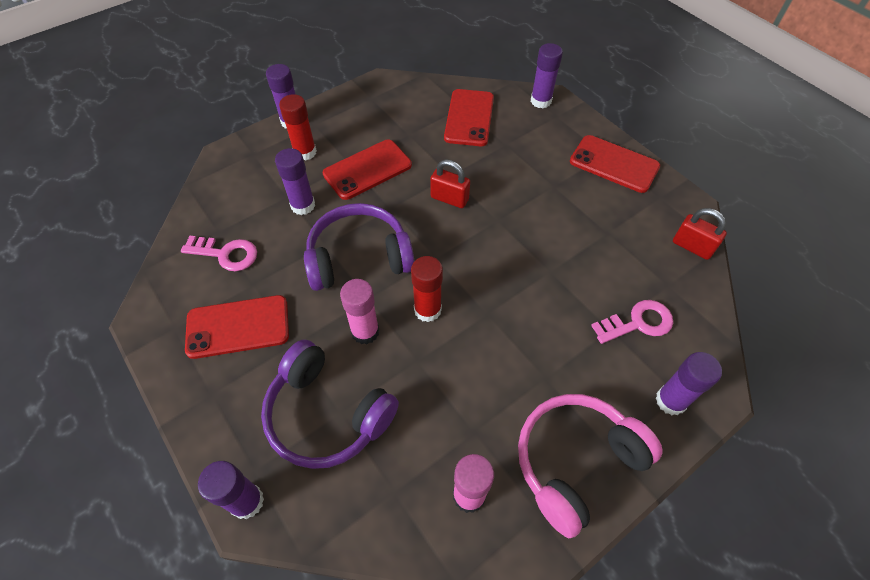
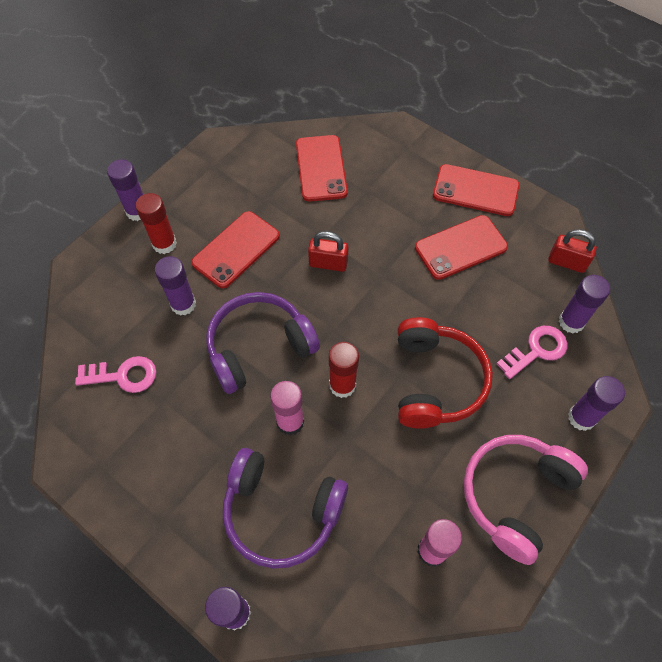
camera: 15 degrees left, 5 degrees up
red phone [185,295,289,359] -> red phone moved to [415,215,508,280]
purple glue stick [531,43,563,108] -> purple glue stick moved to [559,275,610,334]
none -> red headphones [398,317,493,429]

